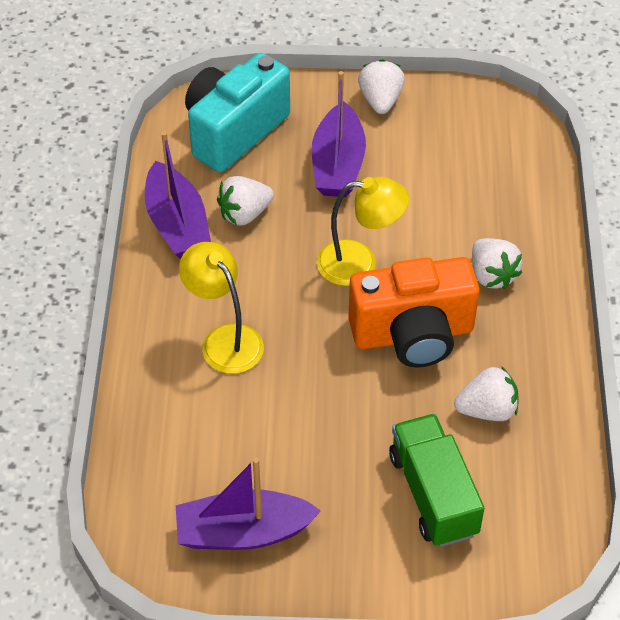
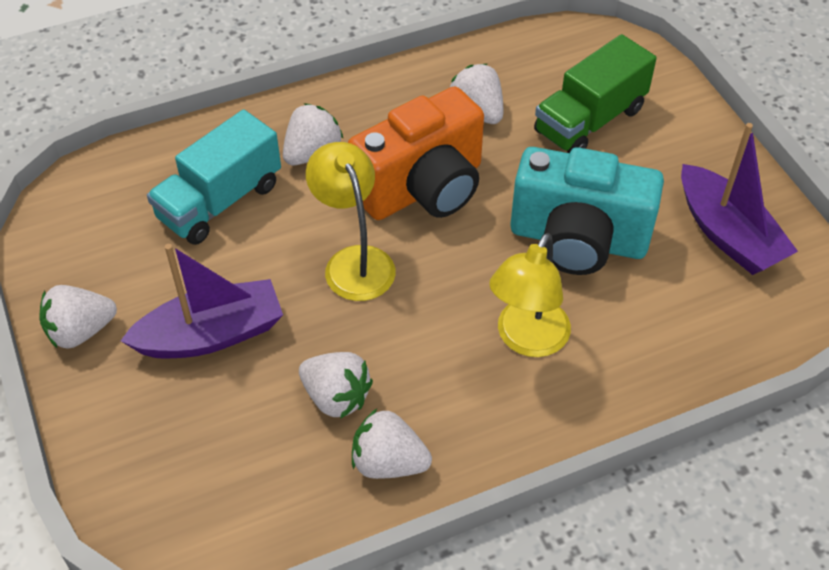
camera: 115 degrees left, 0 degrees up
purple boat [145,131,211,259] -> white strawberry [352,409,432,479]
turquoise camera [185,53,290,172] -> turquoise camera moved to [510,147,664,275]
orange camera [348,257,479,367] -> orange camera turned 90 degrees clockwise [348,86,484,220]
none -> turquoise truck [147,109,281,245]

